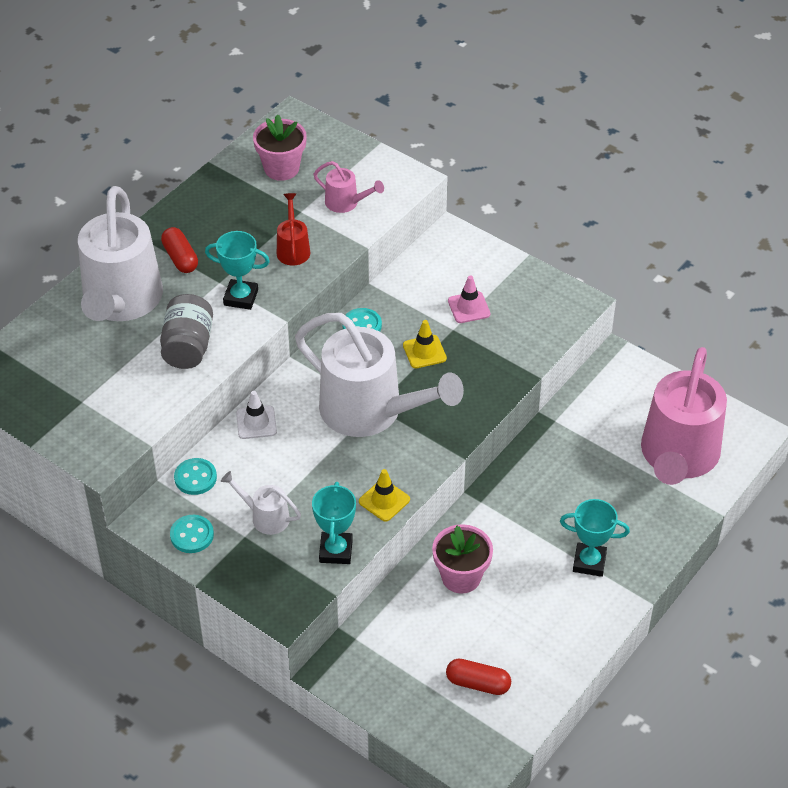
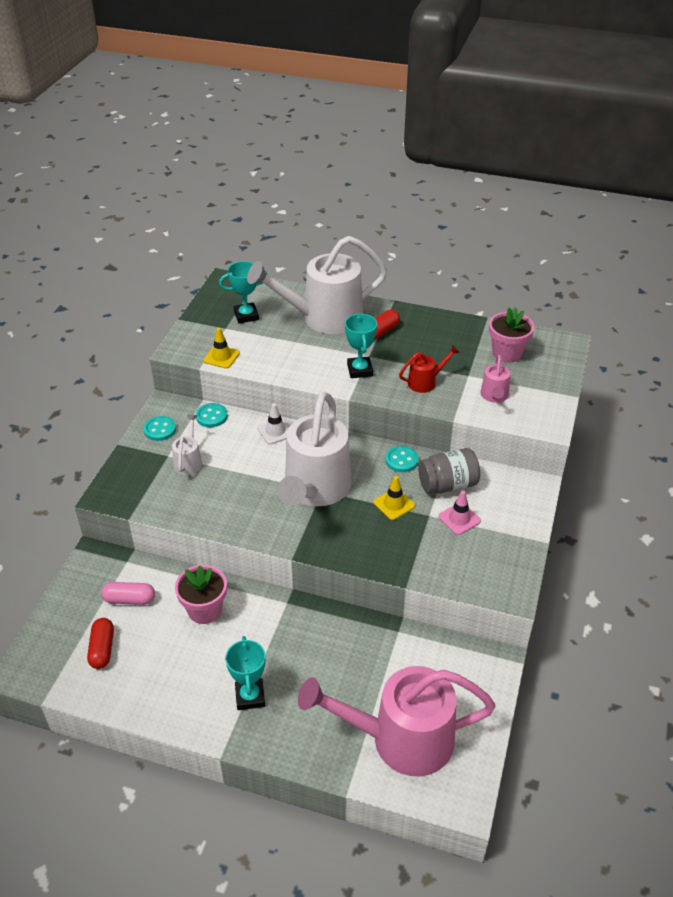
camera: 70 degrees right, 5 degrees down
grey jar [160,294,213,369] -> grey jar moved to [418,448,480,493]
turquoise trophy [312,482,356,564] -> turquoise trophy moved to [219,261,267,323]
yellow traffic cone [359,469,410,522] -> yellow traffic cone moved to [203,328,240,369]
none -> pink capsule [101,582,155,605]

